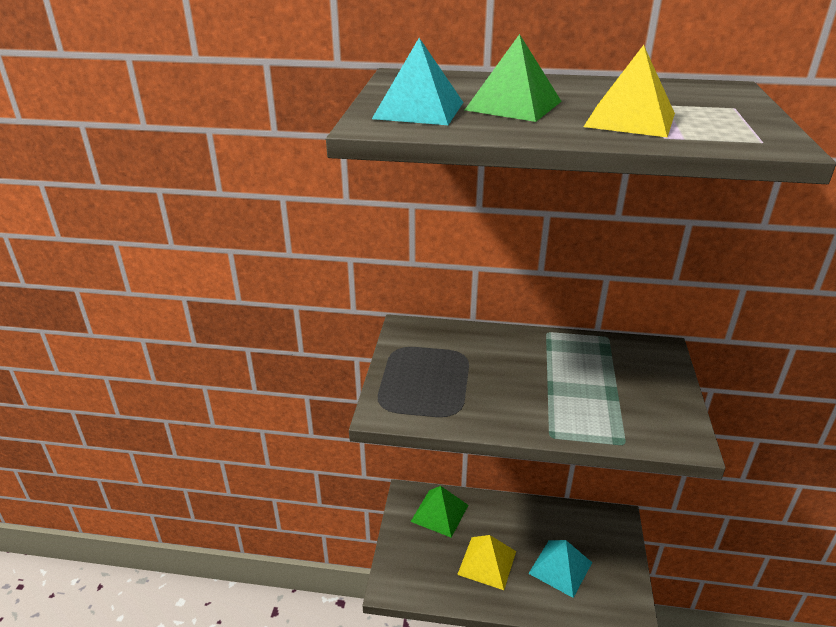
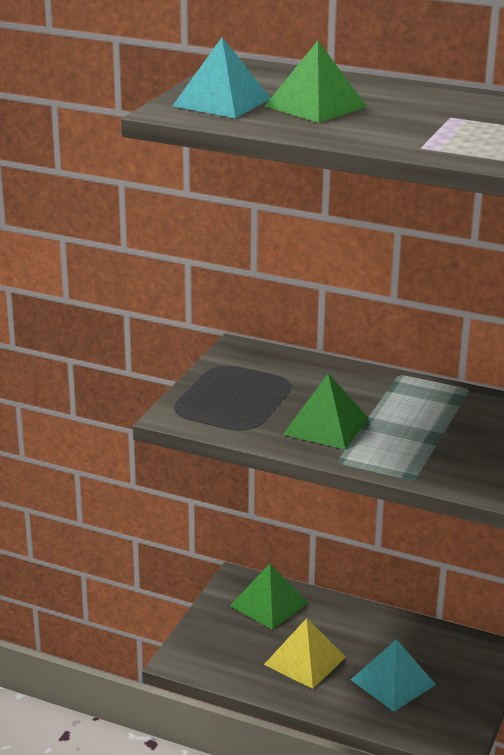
camera: 15 degrees right, 5 degrees down
yellow pyramid [584,45,675,138] -> none
none -> green pyramid [283,373,368,450]

